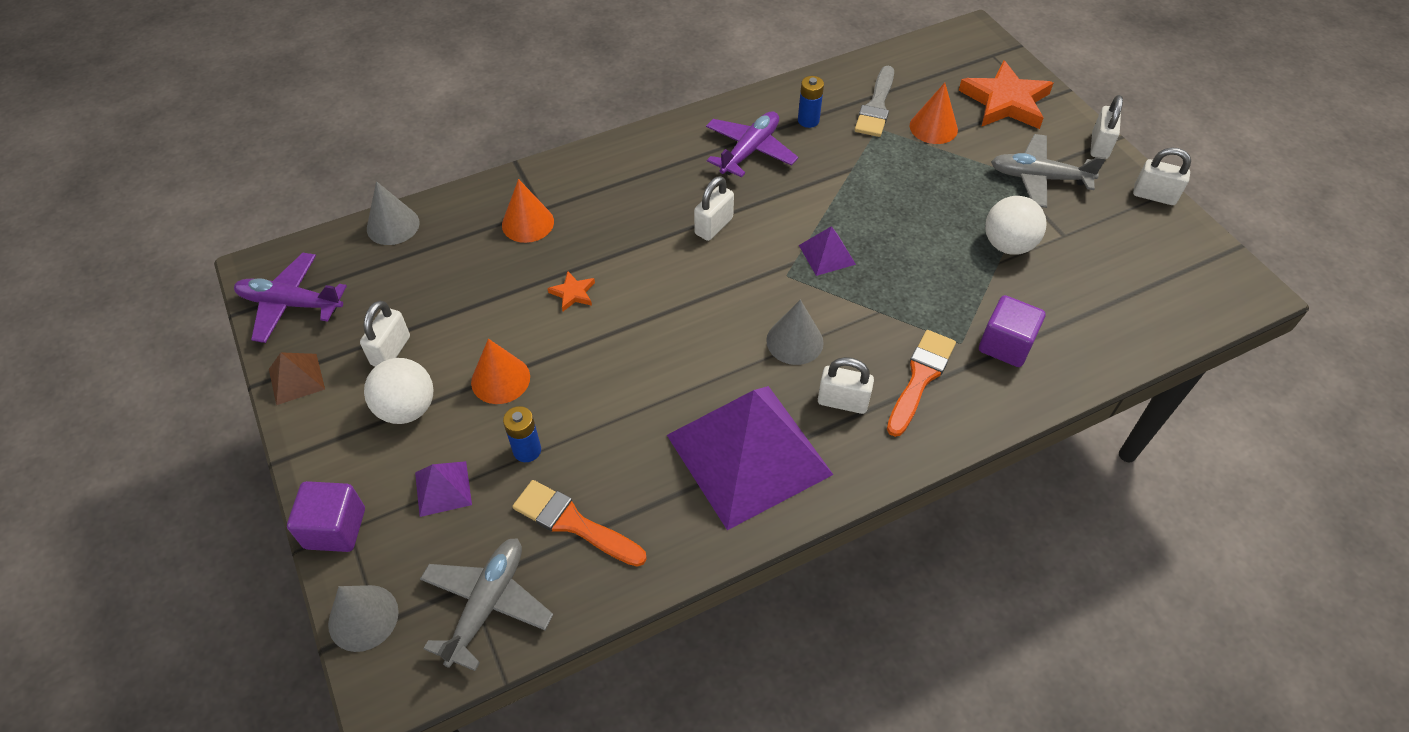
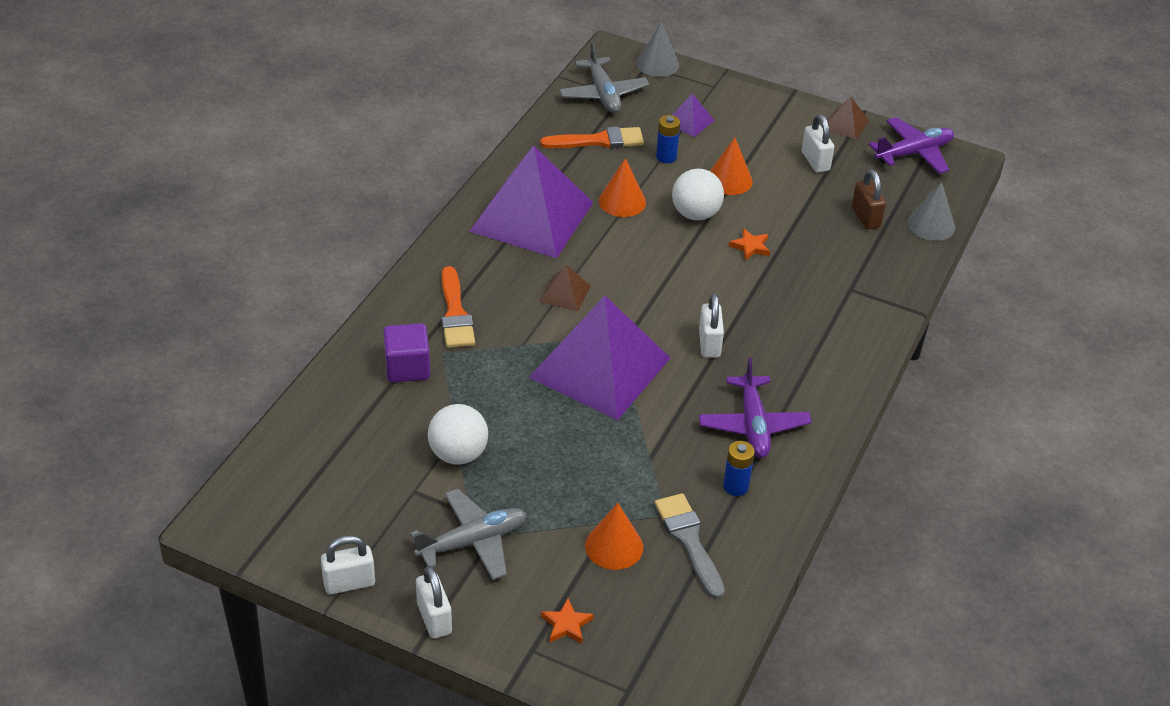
camera: 140 degrees right, 10 degrees down
purple cube [287,481,365,552] -> none
white ball [364,358,434,424] -> white ball moved to [672,169,724,220]
orange cone [502,179,554,243] -> orange cone moved to [599,158,646,217]
grey cone [766,300,824,365] -> brown pyramid [539,265,591,312]
purple pyramid [799,226,856,276] -> purple pyramid [529,296,670,420], size x2.42
white padlock [818,357,874,414] -> none
orange star [959,60,1053,129] -> orange star [541,598,594,644], size x0.44
none -> brown padlock [852,169,886,230]

